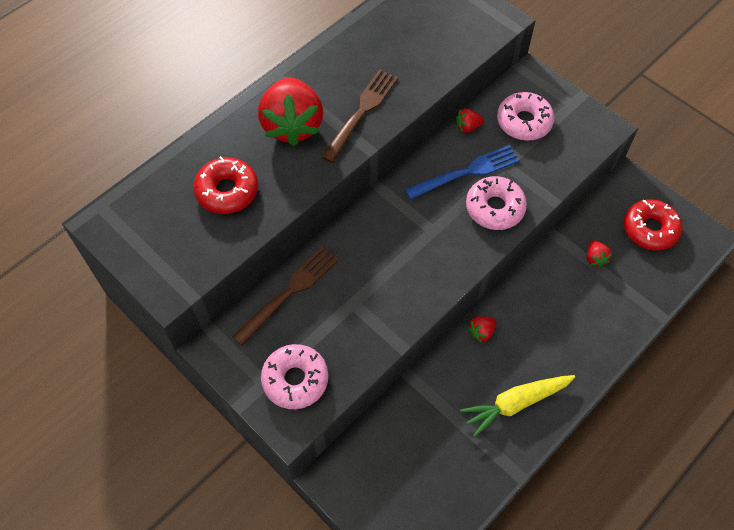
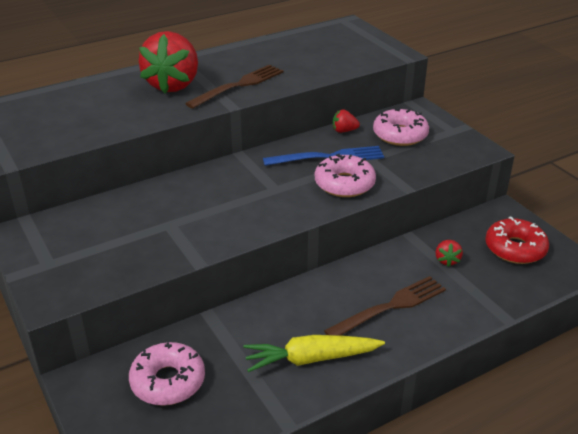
camera: 15 degrees right, 25 degrees down
red donut [193,156,258,214] -> none
brown fork [232,247,338,346] -> brown fork moved to [324,276,446,336]
pink donut [261,344,328,409] -> pink donut moved to [129,342,205,406]
red strawberry [468,316,497,343] -> none

